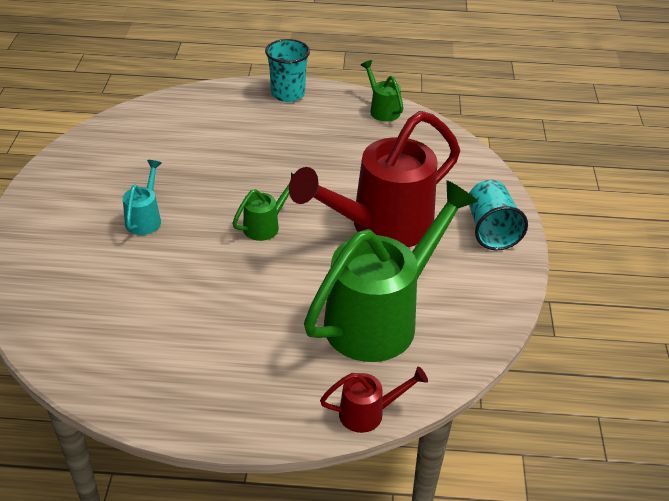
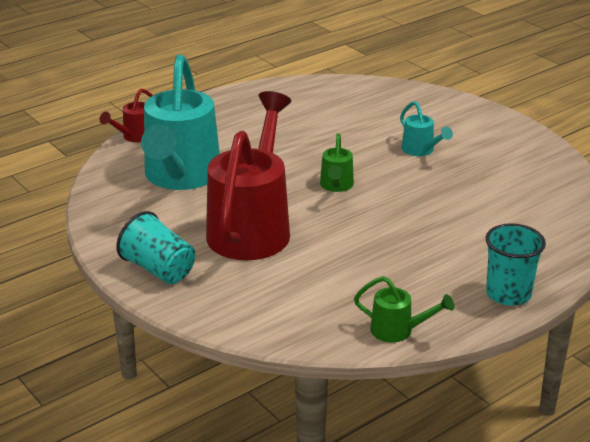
camera: 140 degrees right, 10 degrees down
green watering can [304,180,478,362] -> turquoise watering can [141,54,220,190]

